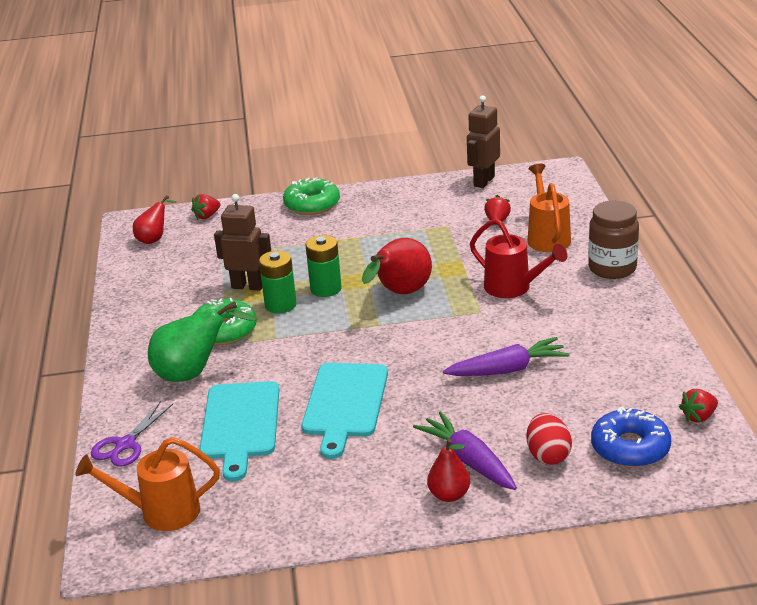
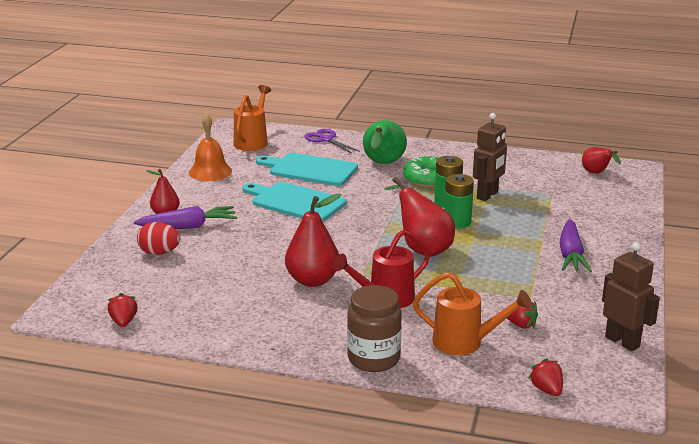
camera: 110 degrees right, 5 degrees down
red strawberry [191,194,220,220] -> red strawberry moved to [528,358,563,396]
green donut [283,177,340,215] -> none
purple carrot [443,337,570,376] -> purple carrot moved to [559,219,592,272]
blue donut [591,407,671,468] -> none
none -> orange bell [189,114,232,181]
none -> red pear [285,193,341,287]

